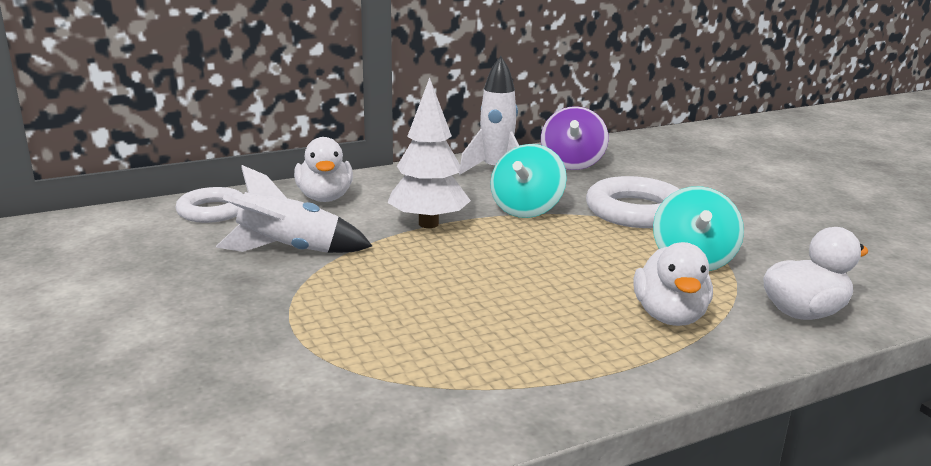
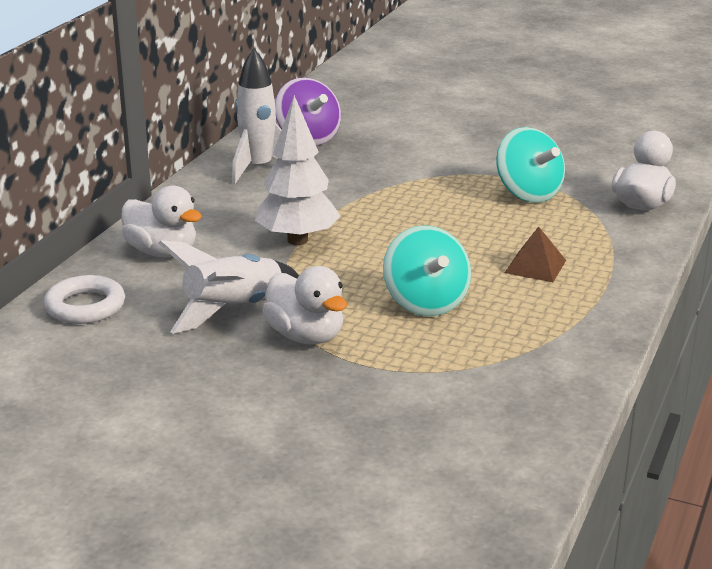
camera: 40 degrees left, 5 degrees up
turquoise spinning top [490,144,567,218] -> turquoise spinning top moved to [383,226,471,316]
white ring [586,176,680,228] -> none
white duck [633,242,713,326] -> white duck moved to [262,266,347,344]
none -> brown pyramid [505,226,566,282]

